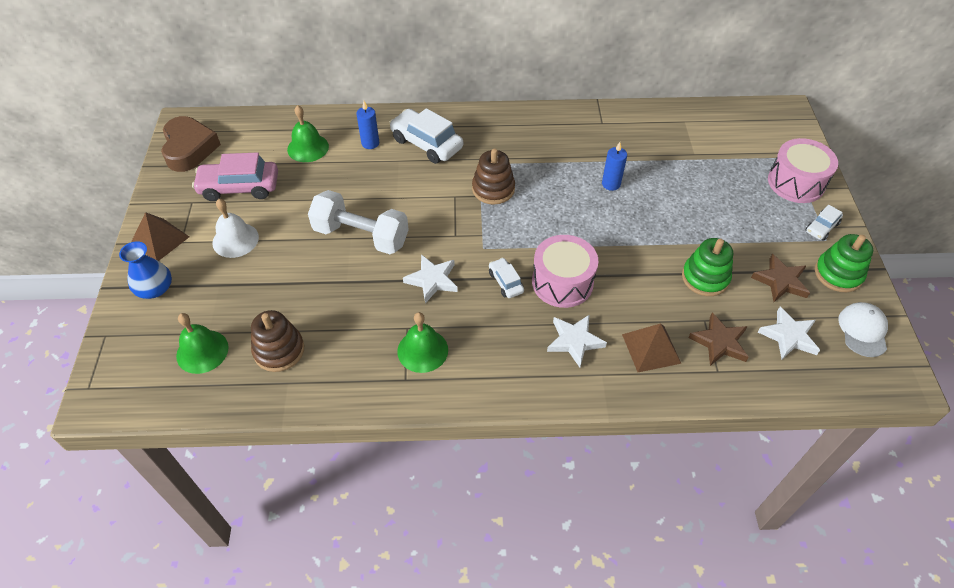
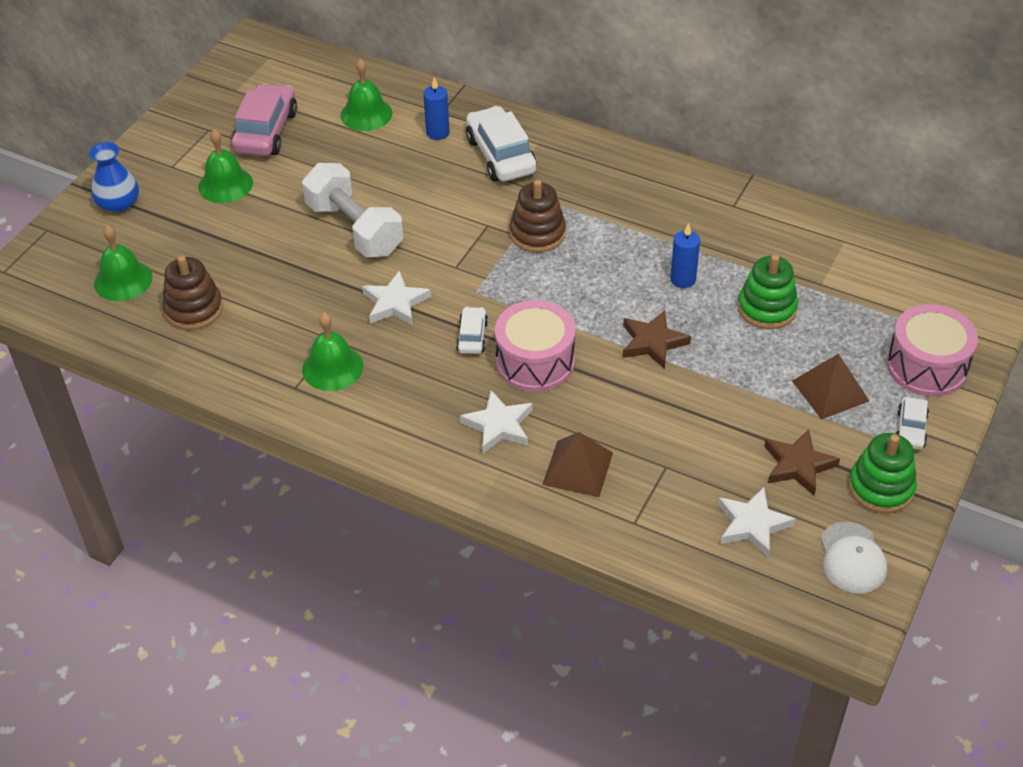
camera: 30 degrees right, 5 degrees down
brown pyramid [131,212,189,261] -> brown pyramid moved to [792,354,869,419]
brown heart [161,116,221,172] -> none
pink car [192,152,278,201] -> pink car turned 75 degrees clockwise [231,83,297,156]
white bell [212,199,259,258] -> green bell [198,129,253,203]
green stacking toy [682,238,733,296] -> green stacking toy moved to [738,254,798,329]
brown star [688,312,749,366] -> brown star moved to [623,310,691,369]
white car [806,205,843,241] -> white car turned 60 degrees counterclockwise [896,397,929,450]
white cap [838,302,888,357] -> white cap turned 135 degrees clockwise [820,522,887,593]

